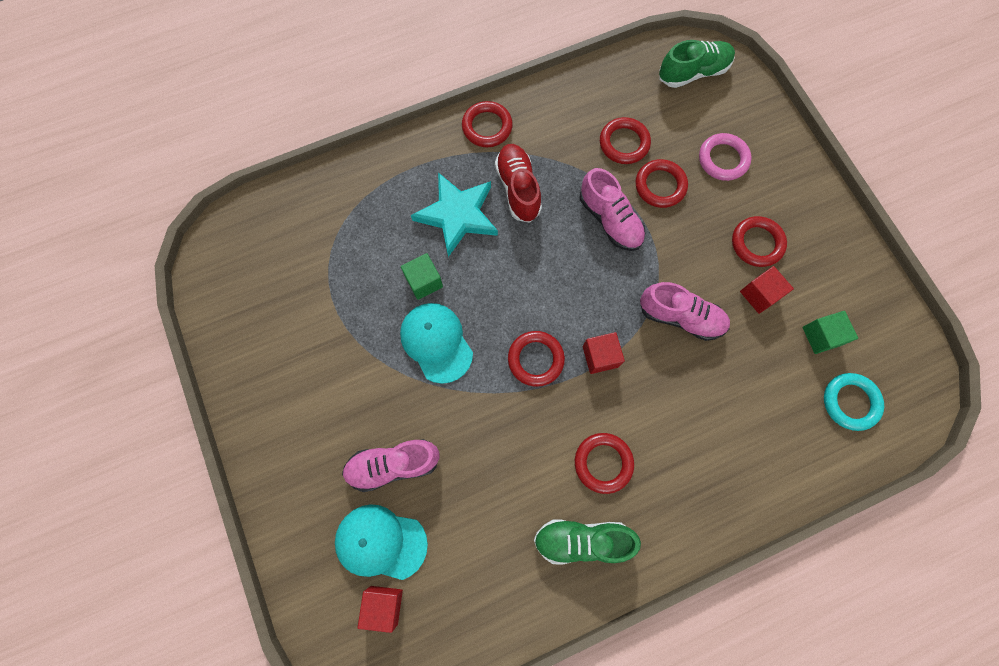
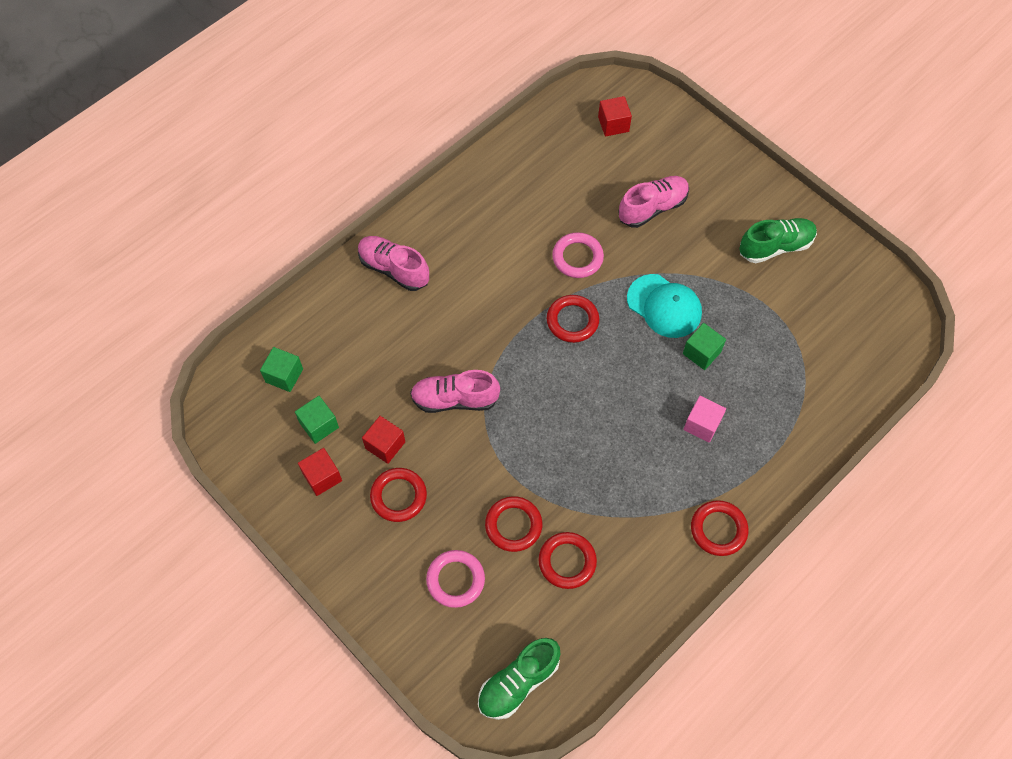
camera: 160 degrees right, 10 degrees down
turquoise cap [335,504,428,580] -> none
turquoise star [411,173,498,257] -> pink cube [684,396,726,443]
red shoe [495,144,542,223] -> none
green shoe [534,520,641,565] -> green shoe moved to [739,218,817,263]
red ring [575,433,634,494] -> none
pink shoe [580,168,645,251] -> pink shoe moved to [358,236,429,291]
red cube [583,332,625,374] -> red cube moved to [298,448,342,496]
turquoise ring [824,373,884,431] -> green cube [260,347,303,392]
none -> pink ring [552,232,604,278]

